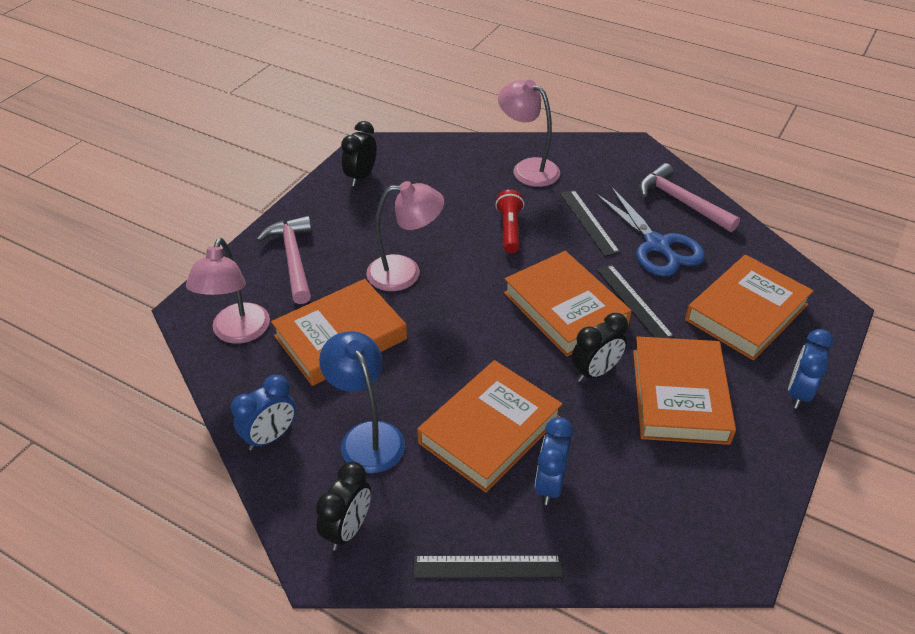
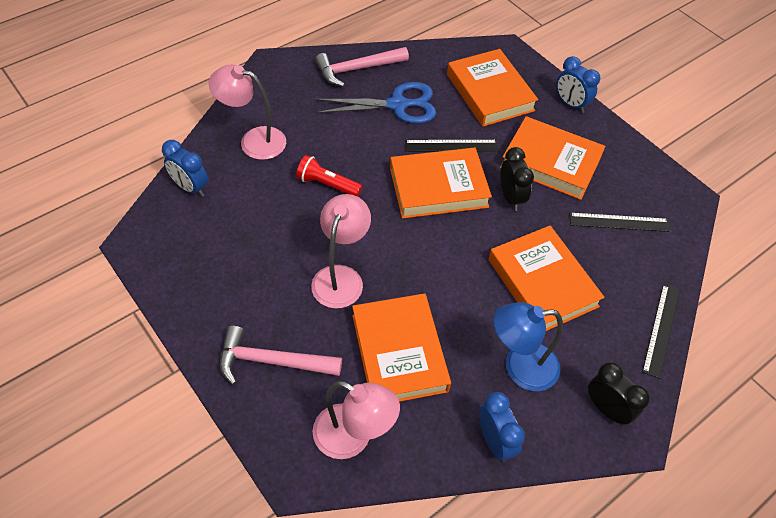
camera: 70 degrees left, 10 degrees up
black clock [341,121,377,186] -> none
pink lamp [498,80,560,187] -> pink lamp turned 45 degrees clockwise [208,64,286,160]
blue clock [535,417,573,505] -> blue clock moved to [162,140,208,197]
black ruler [560,190,620,257] -> black ruler moved to [569,213,671,232]

